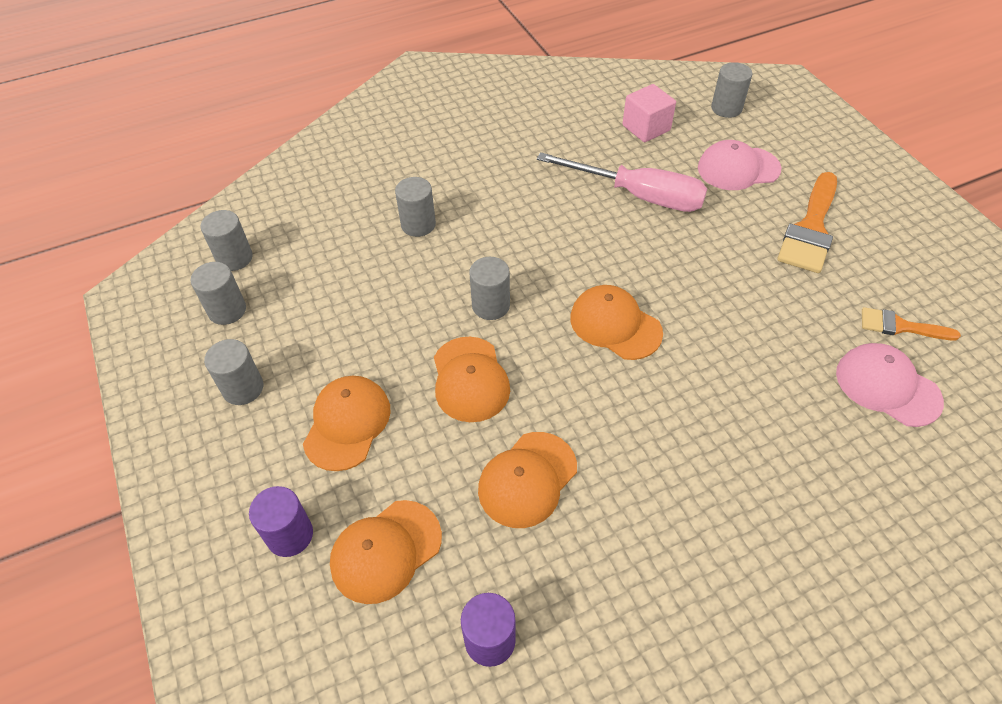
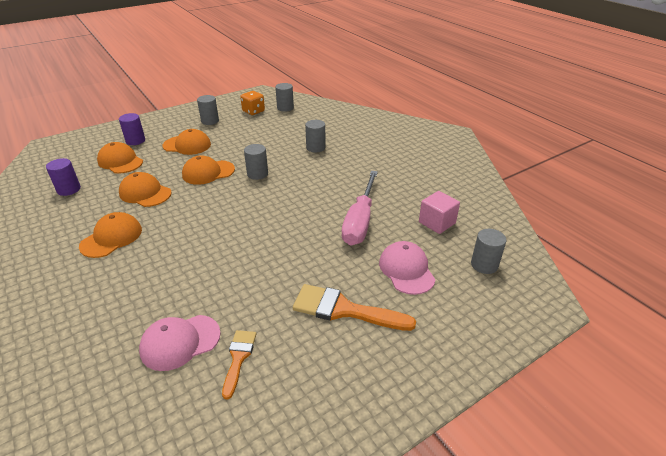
camera: 80 degrees right, 15 degrees down
grey cylinder [190,262,246,325] -> orange dice [240,91,265,115]
orange cap [570,285,663,360] -> orange cap moved to [79,212,142,258]
pink cap [836,343,944,427] -> pink cap turned 150 degrees counterclockwise [139,315,221,371]

